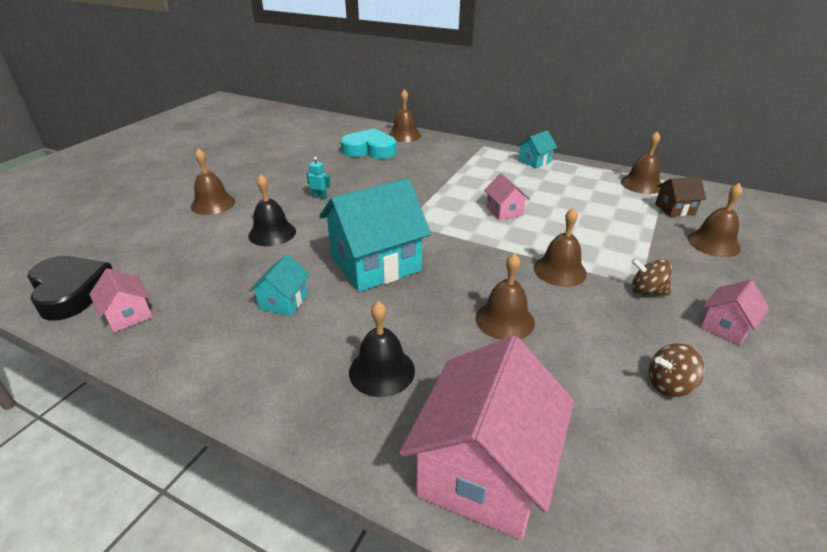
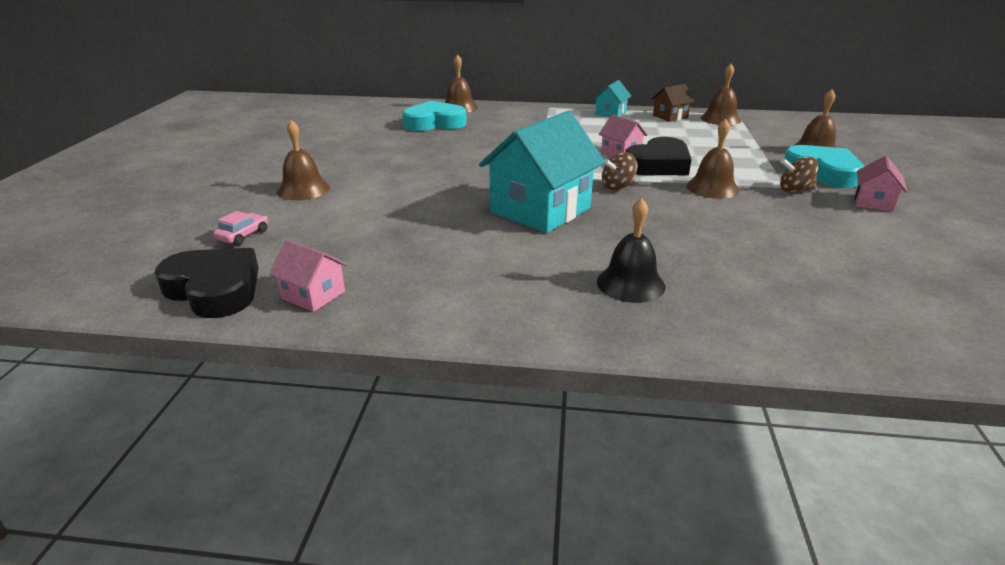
camera: 20 degrees left, 5 degrees down
black bell [248,175,296,246] -> none
turquoise house [249,254,310,316] -> none
turquoise robot [306,157,331,200] -> none
pink house [399,336,574,540] -> none
brown bell [475,253,535,340] -> none
brown spinning top [649,343,705,397] -> brown spinning top moved to [602,152,638,191]
brown house [655,176,706,217] -> brown house moved to [652,84,694,122]
none -> pink car [214,211,268,245]
none -> black heart [625,137,692,175]
none -> turquoise heart [782,145,864,188]

